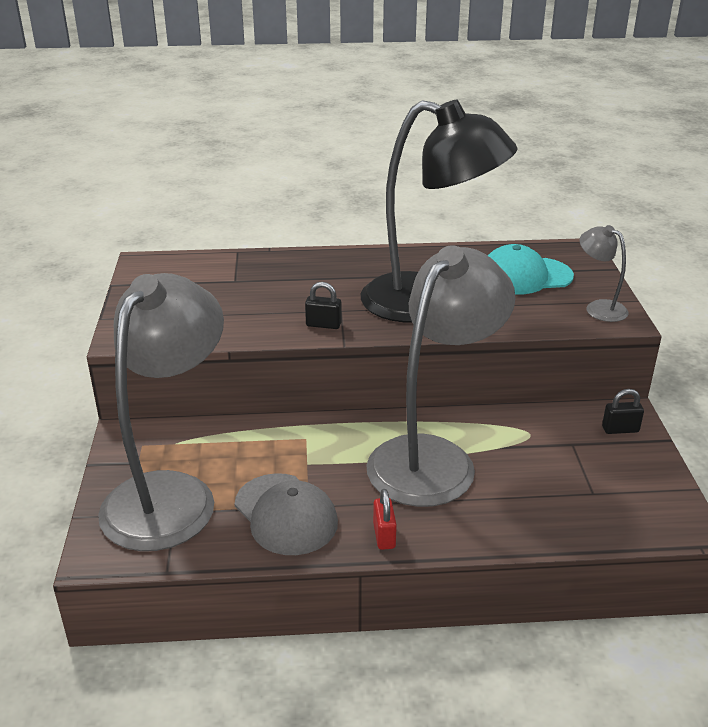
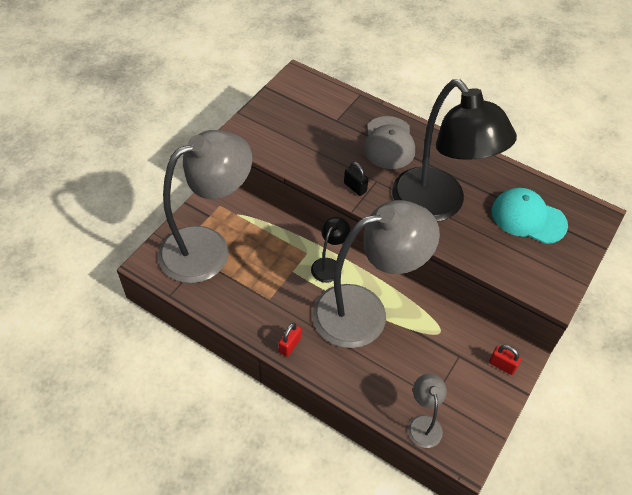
camera: 35 degrees right, 20 degrees up
grey cap [235,473,338,555] -> grey cap moved to [364,116,415,169]
grey lamp [580,225,629,322] -> grey lamp moved to [408,374,446,448]
black padlock [602,389,644,434] -> red padlock [489,345,521,375]
none -> black lamp [311,217,350,283]

